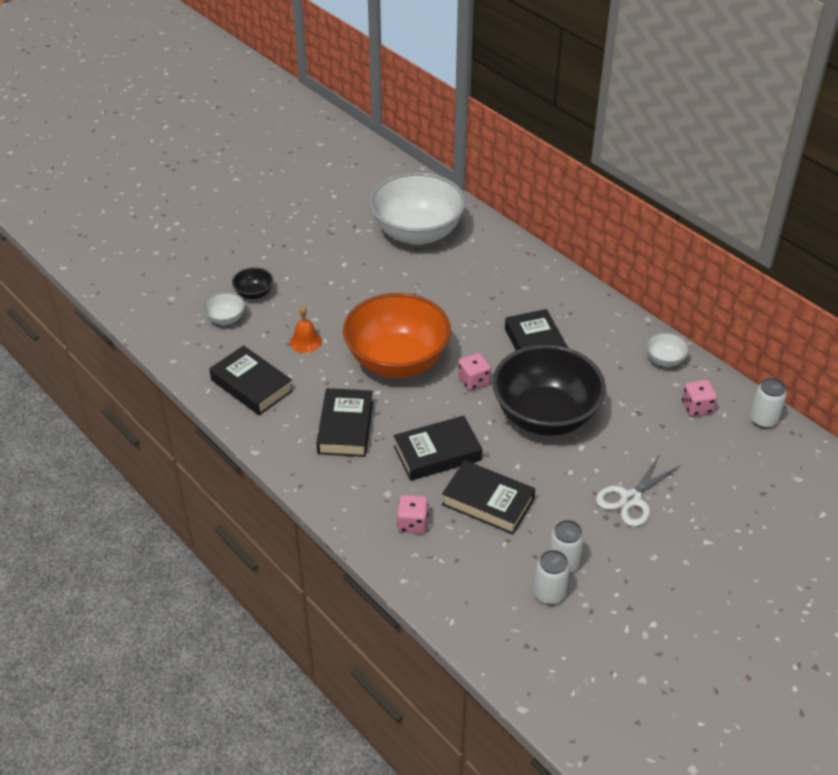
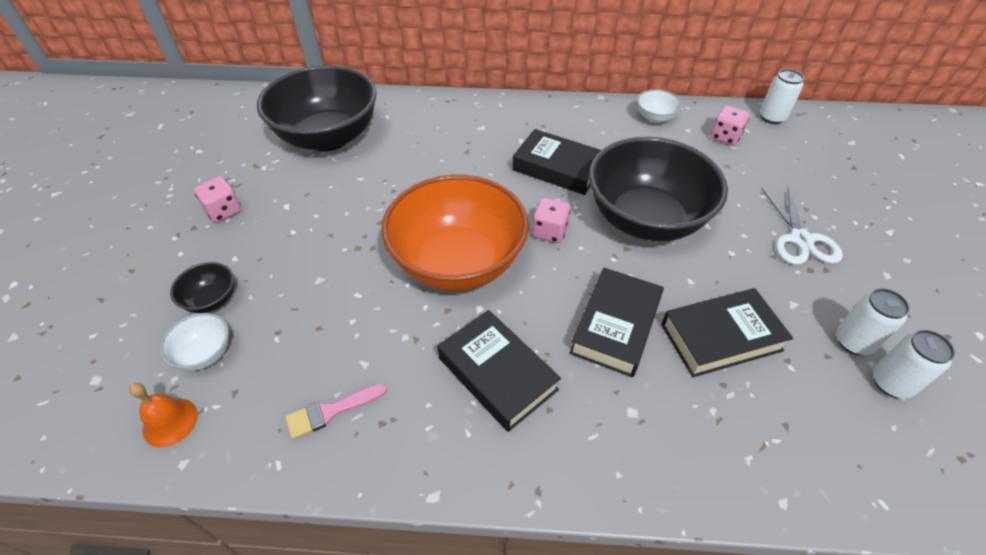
camera: 45 degrees left, 5 degrees up
black book [209,345,293,415] -> pink brush [285,383,387,439]
orange bell [290,305,322,353] -> orange bell moved to [129,383,198,447]
white bowl [369,172,466,245] -> black bowl [257,65,377,151]
pink dice [397,495,429,534] -> pink dice moved to [194,177,242,223]

